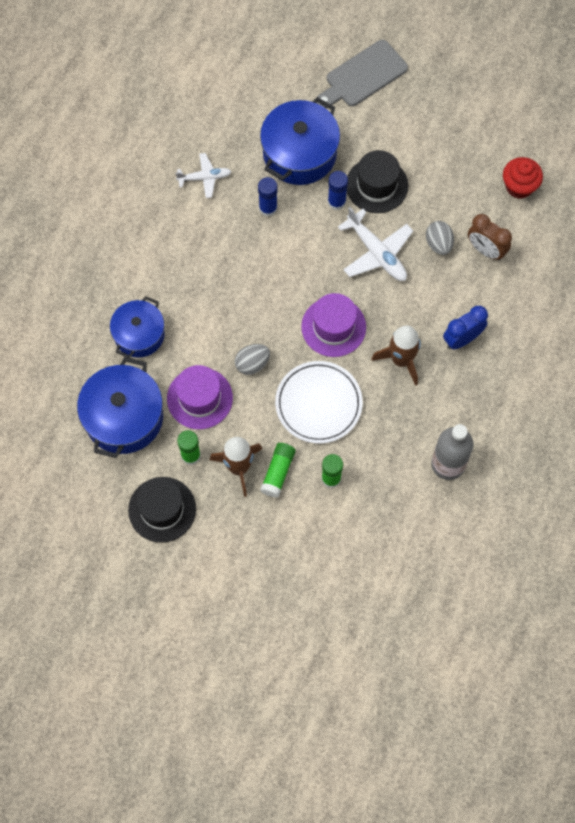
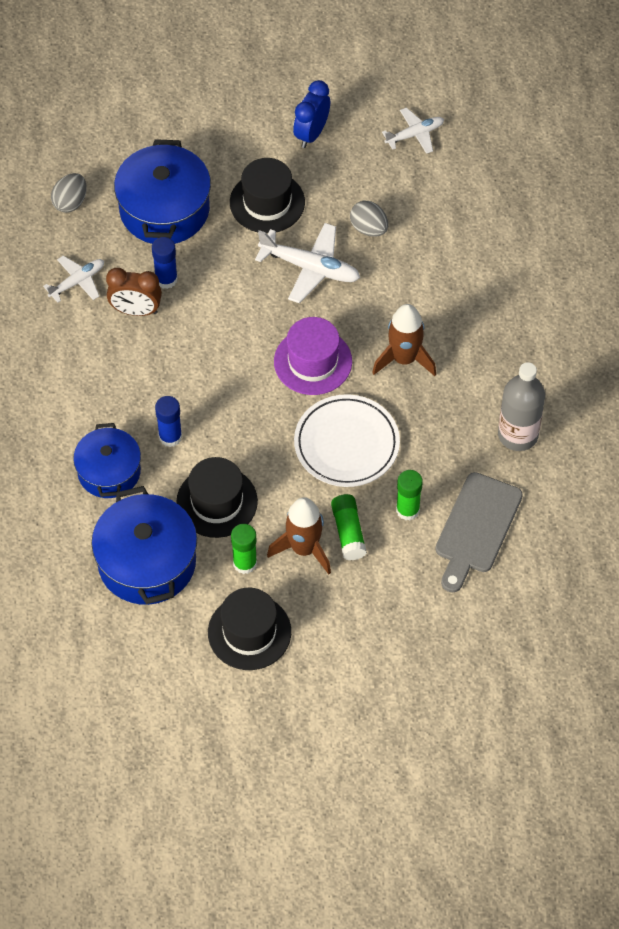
camera: 30 degrees left, 10 degrees down
purple hat [167,365,233,429] -> black hat [176,457,258,538]
grey egg [235,344,270,375] -> grey egg moved to [51,173,87,213]
grey cutting board [317,40,408,108] -> grey cutting board moved to [435,472,523,593]
blue glue stick [328,171,348,210] -> blue glue stick moved to [155,396,182,447]
blue clock [443,306,488,349] -> blue clock moved to [293,80,330,148]
brown clock [468,214,512,260] -> brown clock moved to [106,268,162,316]
red cupcake [503,157,543,199] -> white plane [382,108,444,154]

